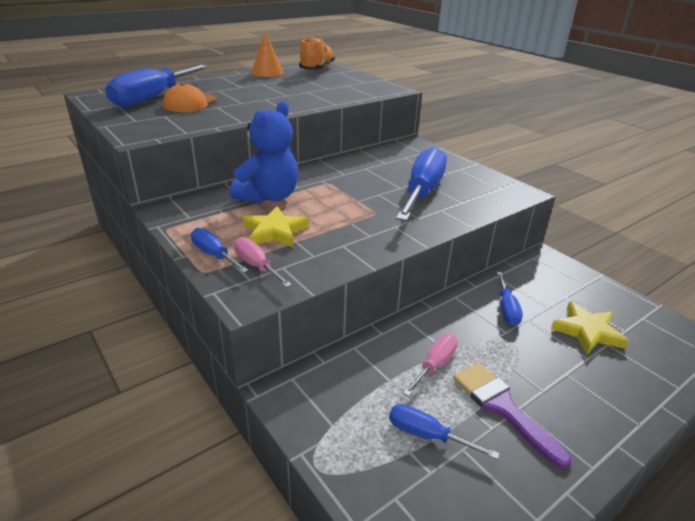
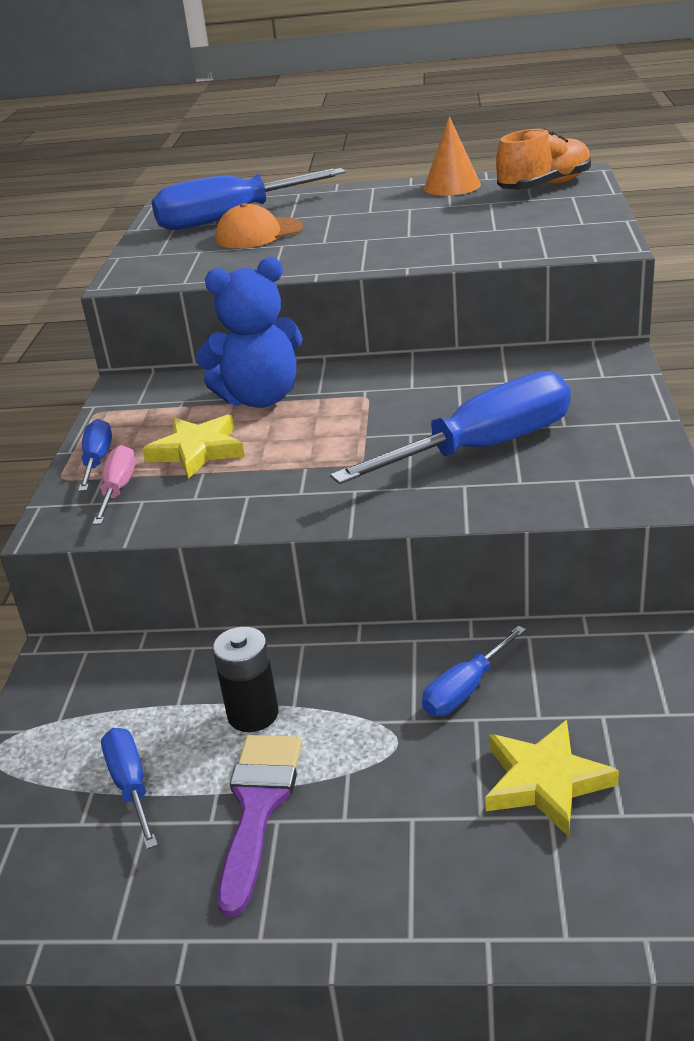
camera: 45 degrees right, 0 degrees up
pink screwdriver [403,334,458,396] -> black battery [213,627,278,732]

